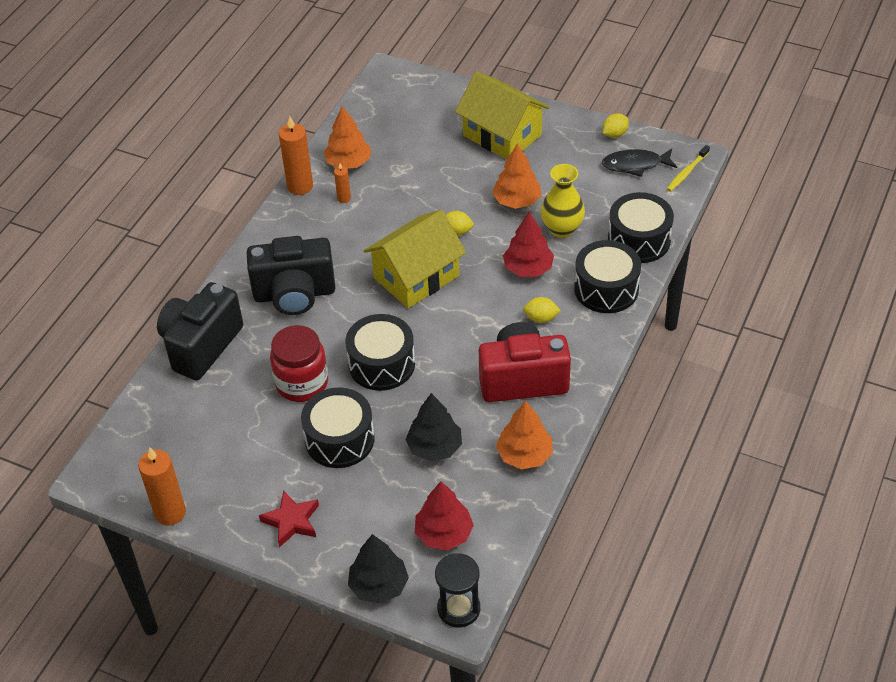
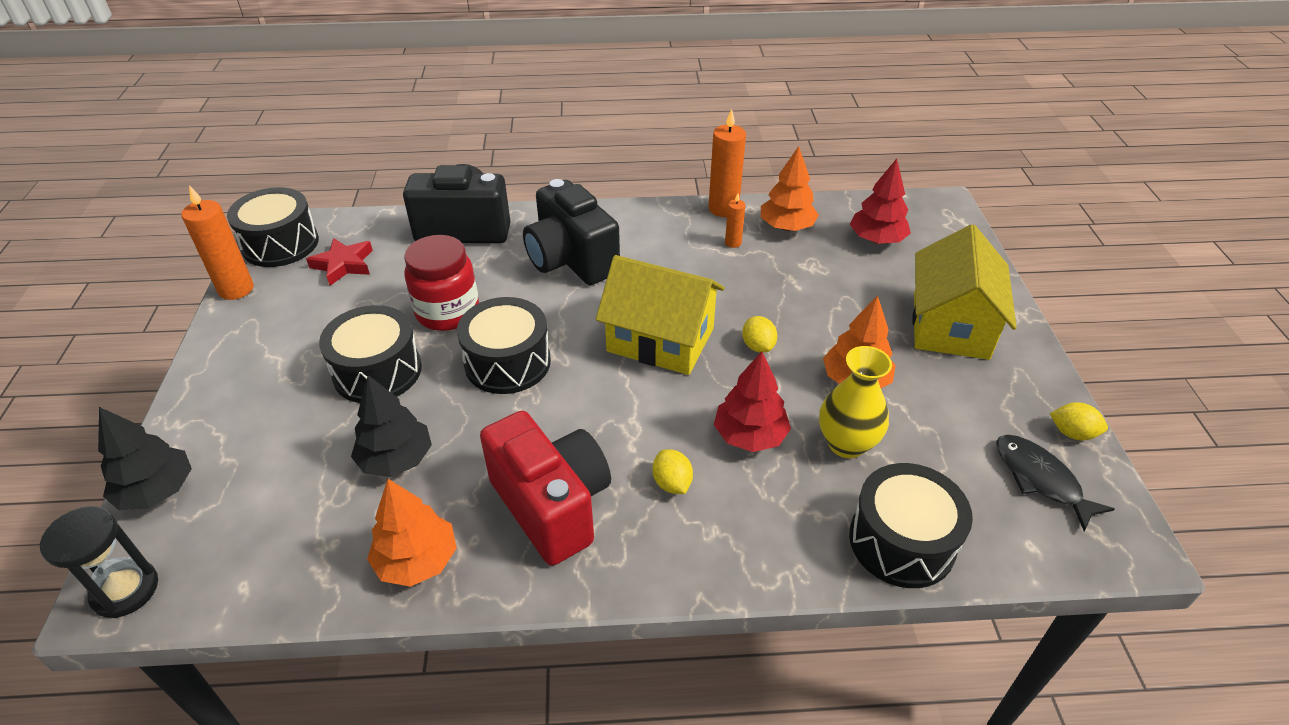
camera: 60 degrees right, 5 degrees down
red star [259,490,319,548] -> red star moved to [306,238,373,286]
red tree [415,481,474,550] -> red tree moved to [850,158,911,244]
black drum [574,240,641,313] -> black drum moved to [227,187,319,267]
yellow toothbrush [667,145,710,192] -> none

